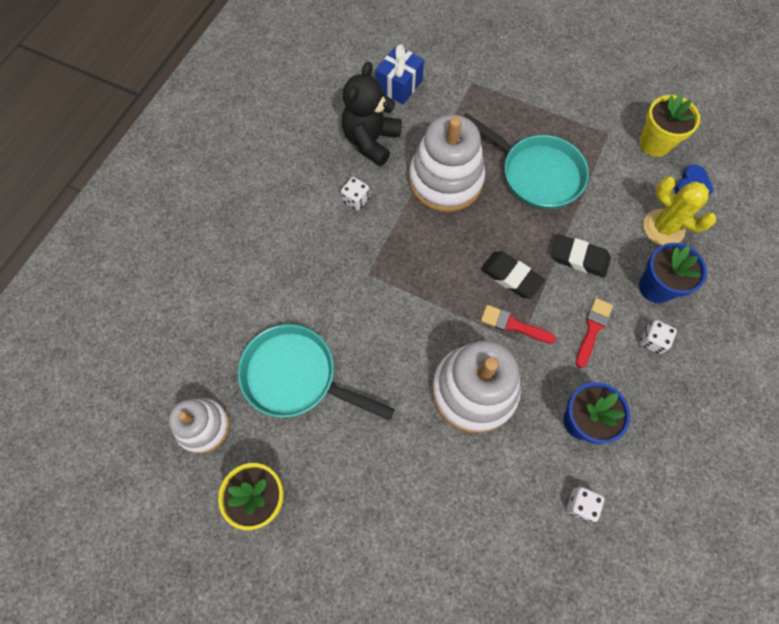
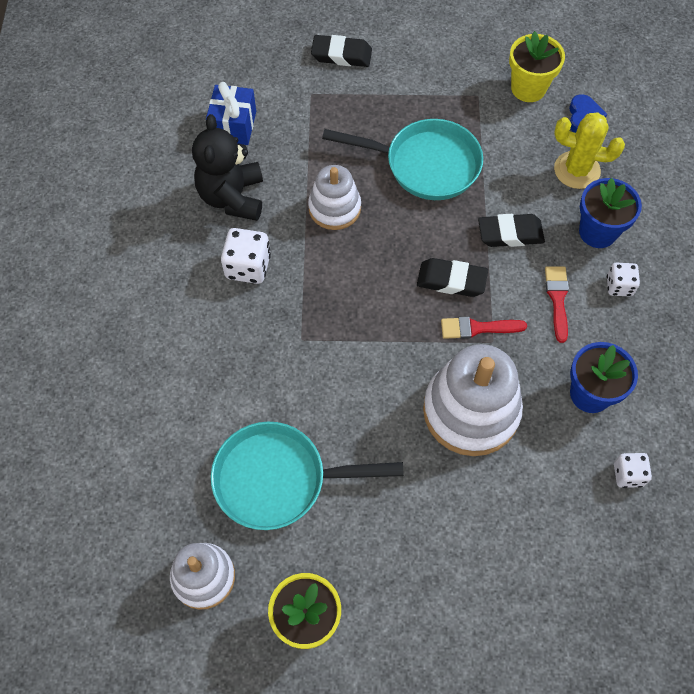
camera: 25 degrees left, 5 degrees down
white dice [341,177,370,210] -> white dice [221,228,271,284], size x1.57
white stacking toy [409,115,485,212] -> white stacking toy [308,165,361,230], size x0.61
none -> black eraser [311,35,372,67]

